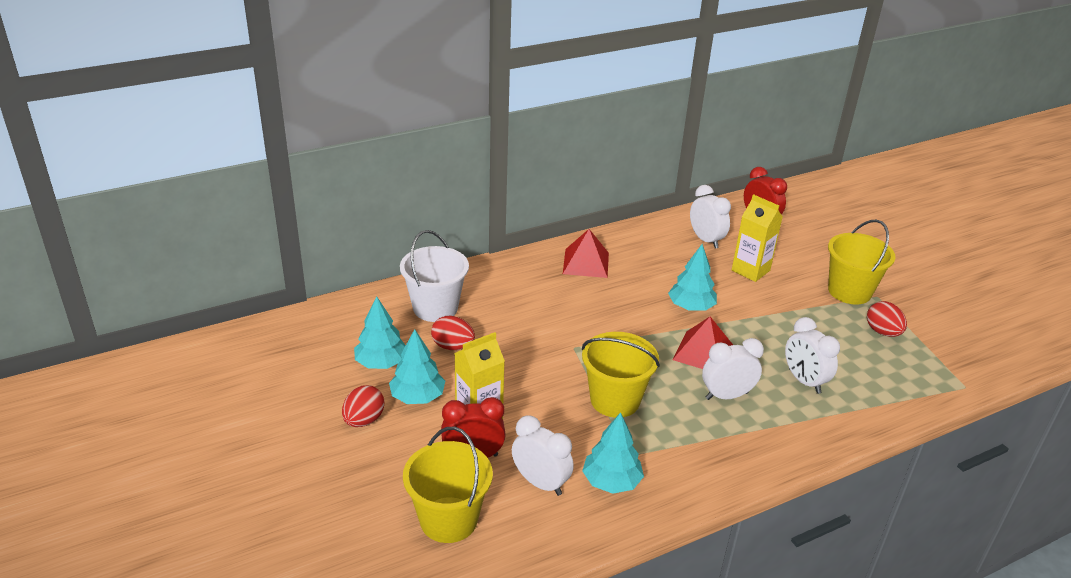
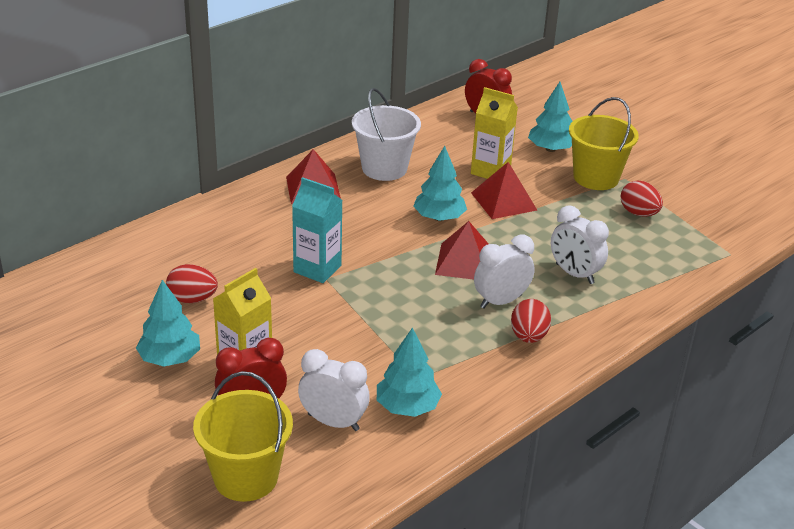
camera: 15 degrees left, 0 degrees up
red egg [342,385,384,427] -> red egg moved to [511,299,551,343]
turquoise tree [354,296,406,369] -> turquoise tree moved to [528,82,573,152]
white bucket [400,230,469,322] -> white bucket moved to [352,88,421,181]
yellow bucket [582,332,660,418] -> none
white clock [690,185,731,249] -> none
none -> turquoise carton [292,177,342,283]
none -> red pyramid [471,162,537,219]

